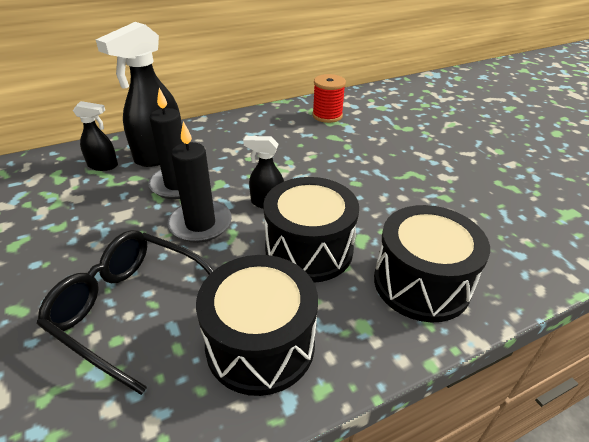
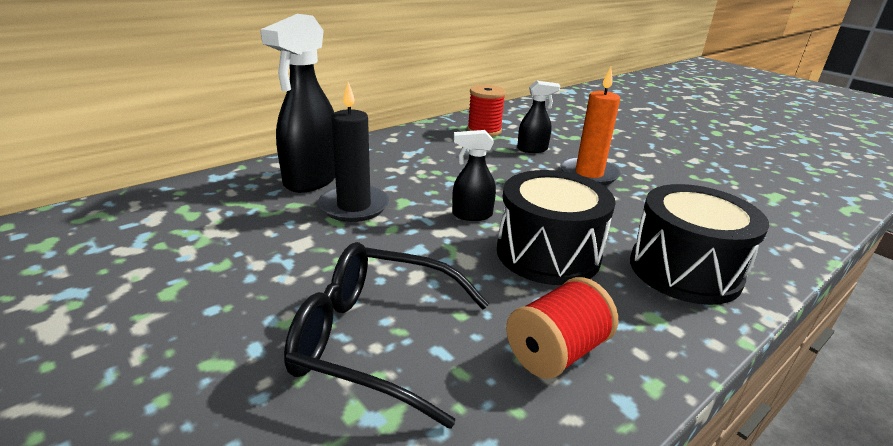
camera: 15 degrees left, 10 degrees down
black spray bottle [73,101,118,171] -> black spray bottle moved to [517,81,561,153]
black candle [168,121,232,243] -> none
black drum [196,255,318,396] -> red spool [506,277,618,379]
none -> orange candle [560,67,621,185]

